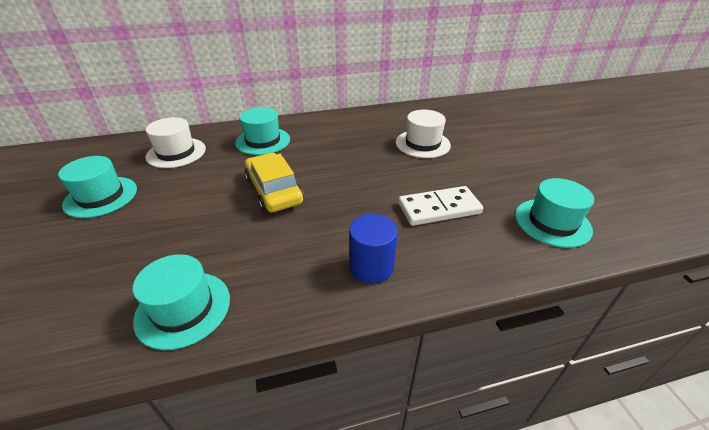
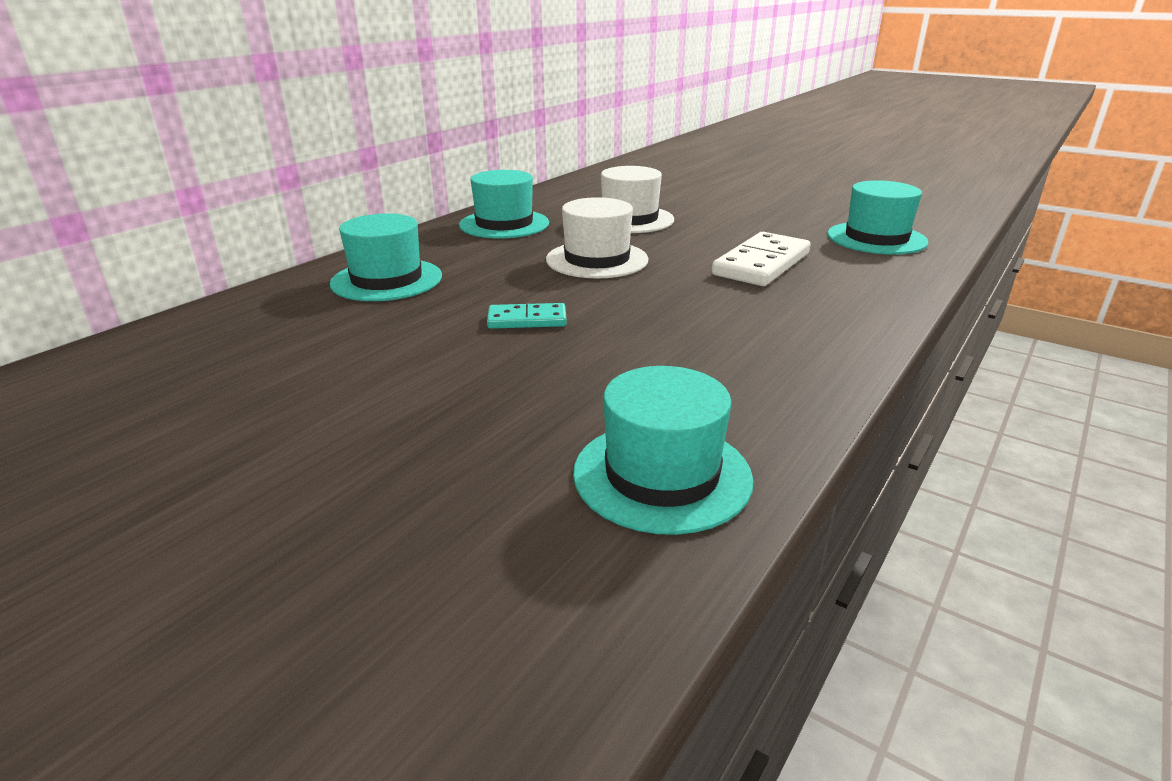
camera: 40 degrees left, 10 degrees down
turquoise hat [58,156,137,218] -> turquoise hat moved to [459,170,549,239]
white hat [145,117,206,168] -> white hat moved to [546,197,649,279]
yellow car [244,153,304,212] -> turquoise domino [487,303,567,329]
blue cylinder [349,214,398,284] -> none

